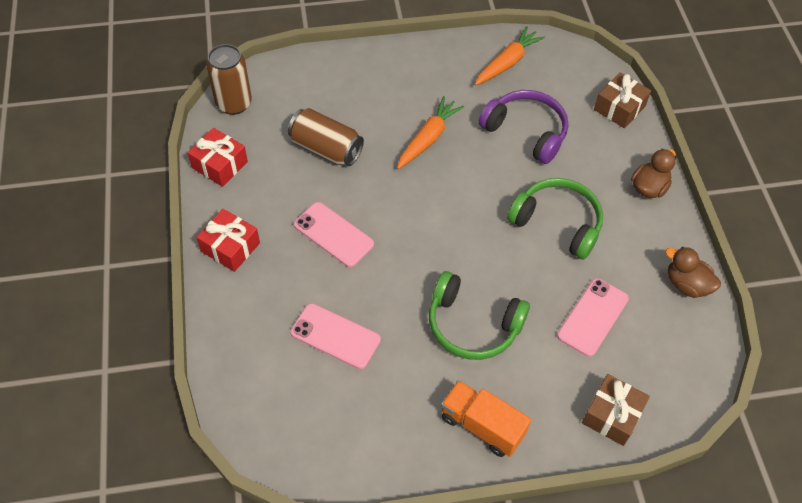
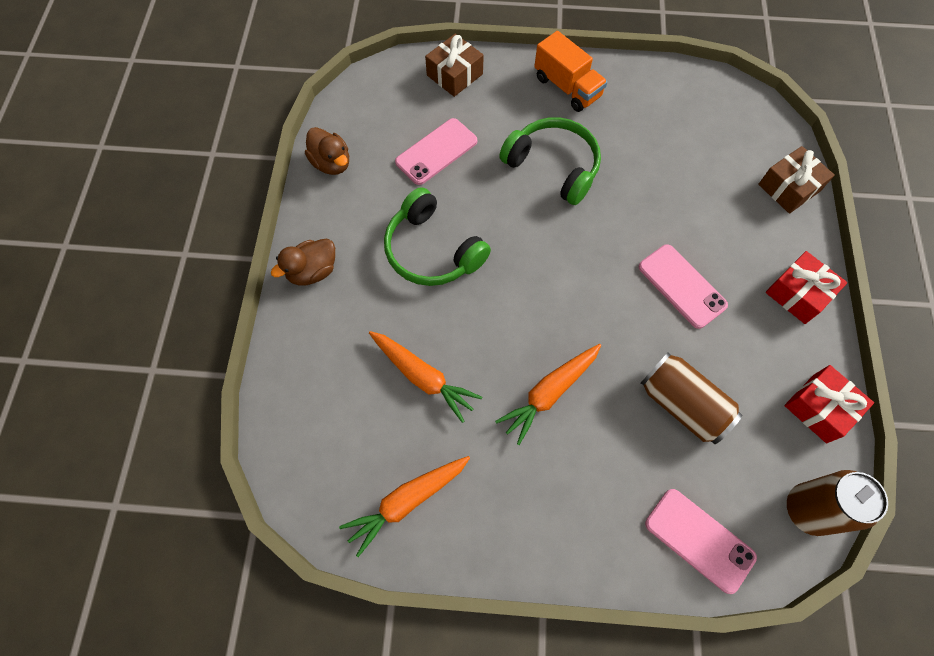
camera: 165 degrees left, 10 degrees up
pink phone [290,303,381,369] -> pink phone moved to [645,489,757,594]
purple headphones [479,90,568,164] -> orange carrot [369,331,482,423]
brown gift [594,72,651,128] -> brown gift moved to [758,146,835,214]

